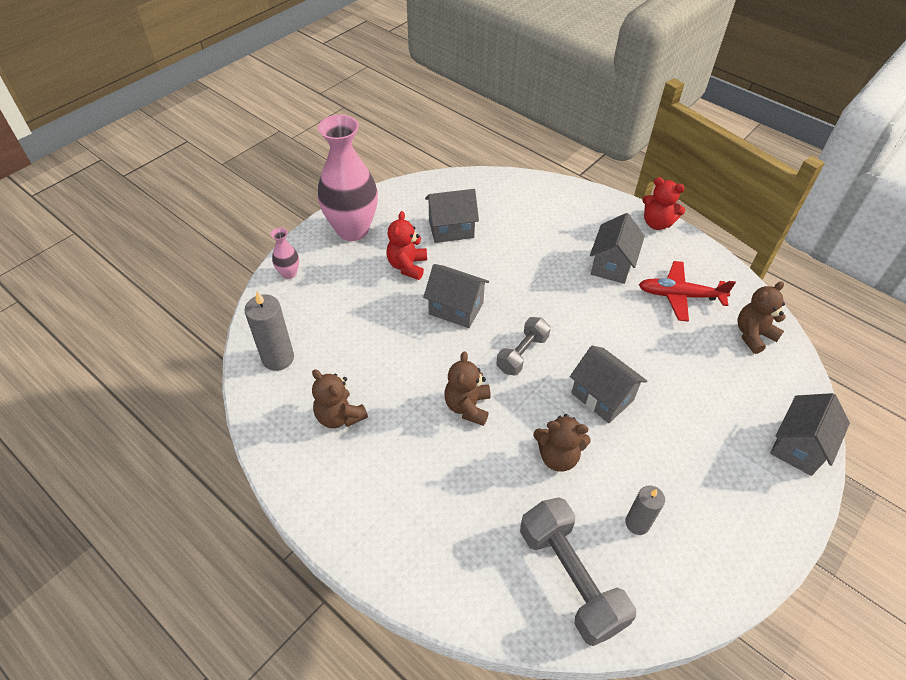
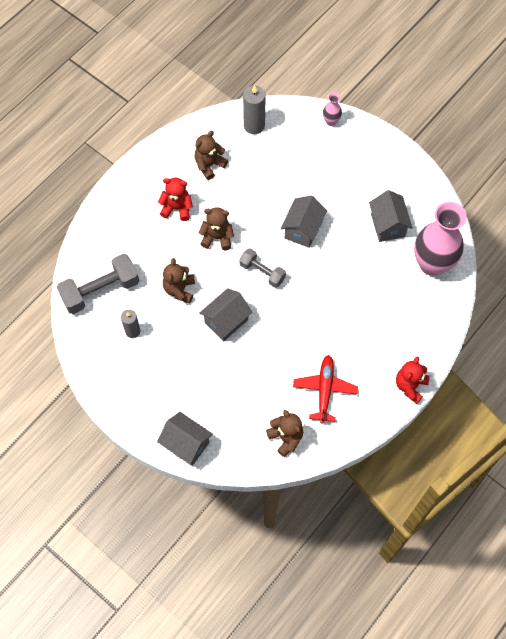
camera: 90 degrees right, 15 degrees up
pink vase [318,115,378,241] -> pink vase moved to [414,202,467,276]
red teddy bear [386,211,427,280] -> red teddy bear moved to [158,178,193,221]
grey house [590,213,645,284] -> none

